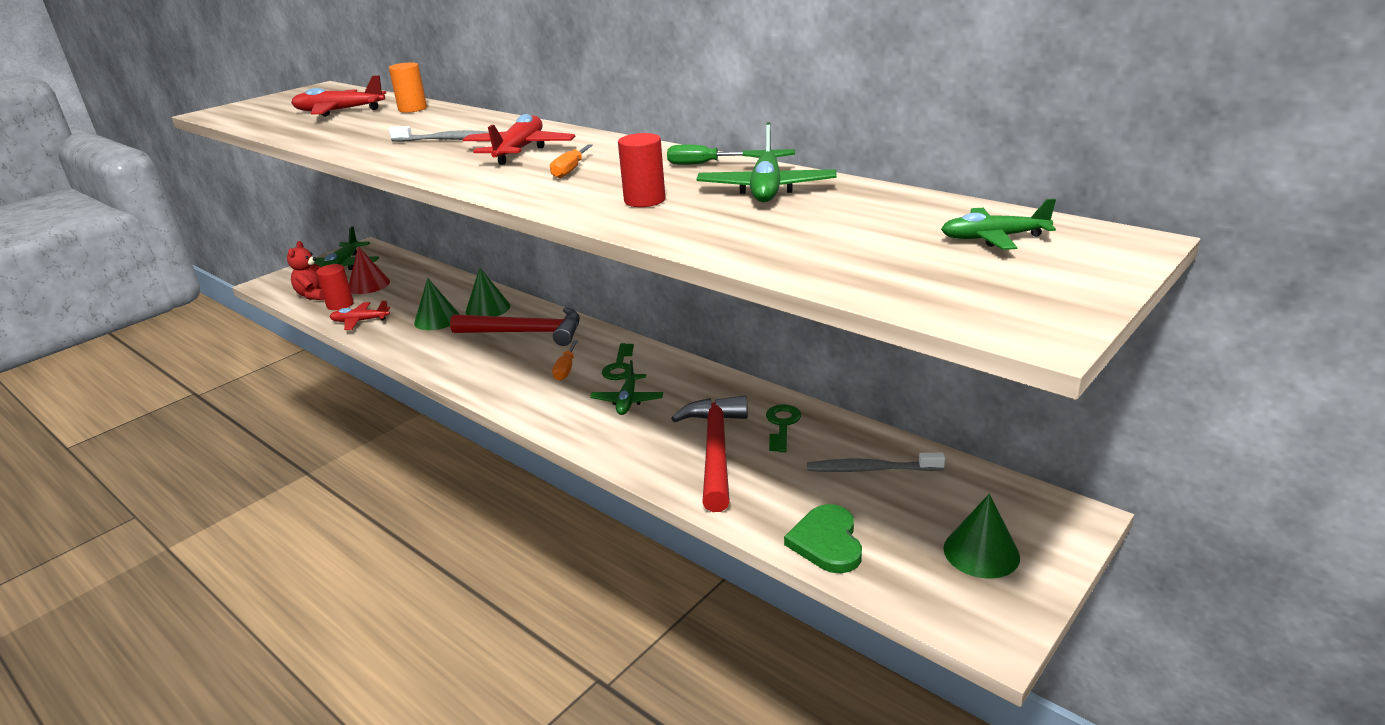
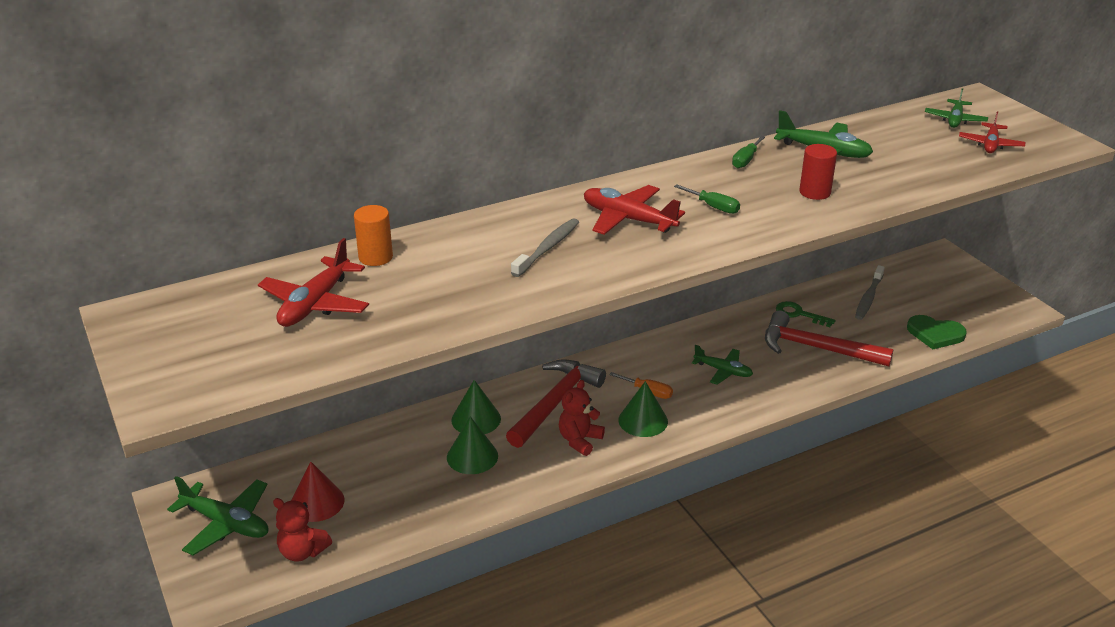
camera: 70 degrees left, 5 degrees up
red cylinder [316,264,354,310] -> none
red plane [330,301,390,330] -> red plane moved to [959,111,1026,153]
orange screwdriver [550,145,593,178] -> green screwdriver [674,185,740,214]
green key [602,343,634,380] -> none
green cone [944,494,1020,579] -> green cone moved to [618,381,668,437]
none -> red teddy bear [559,380,605,456]

